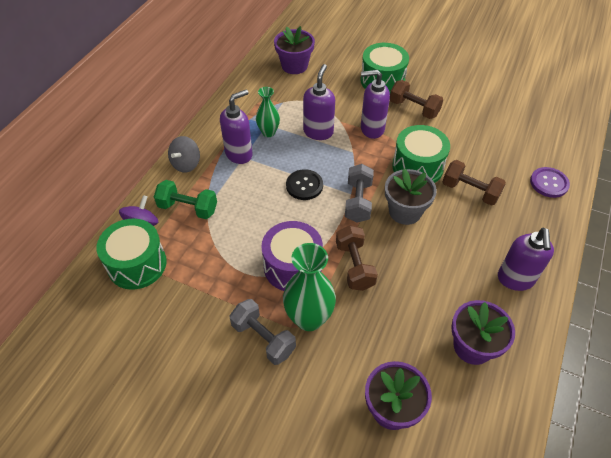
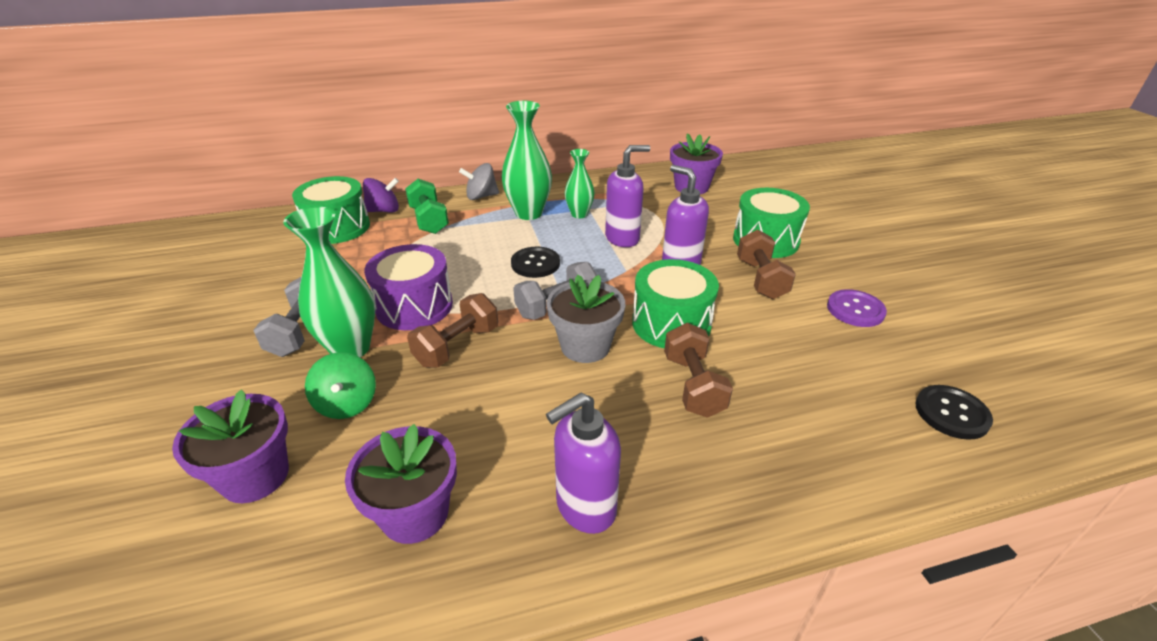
camera: 50 degrees right, 15 degrees down
purple soap dispenser [220,89,253,164] -> green vase [502,101,552,220]
purple button [530,167,570,198] -> purple button moved to [827,289,887,327]
none -> green spinning top [305,352,376,419]
none -> black button [916,385,993,440]

